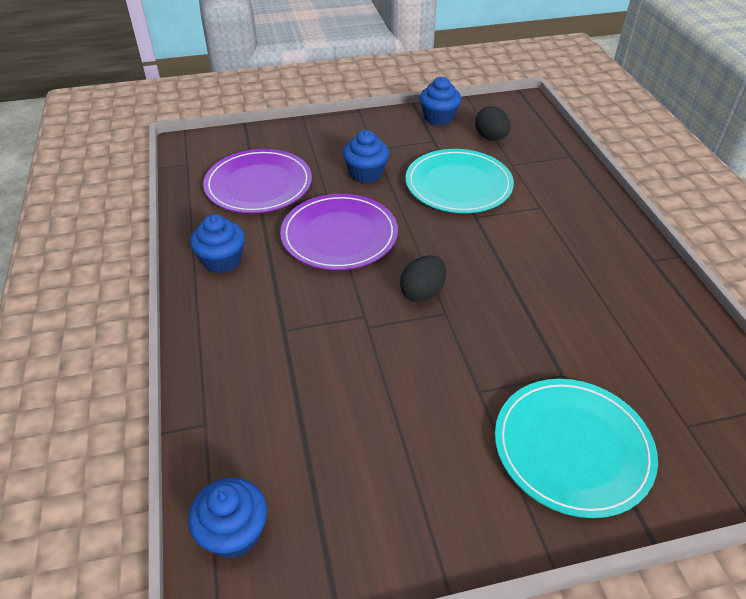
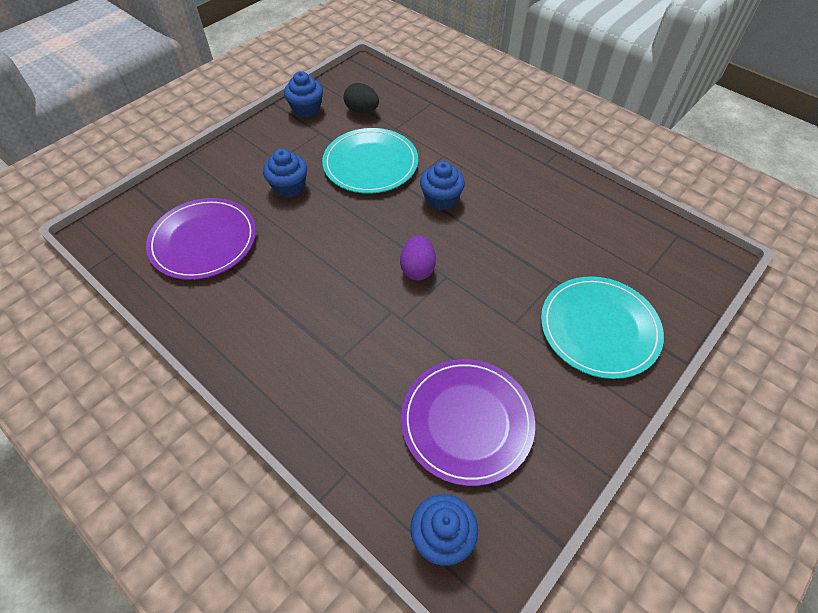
camera: 35 degrees left, 10 degrees up
blue cupcake [190,214,245,273] -> blue cupcake moved to [420,161,465,210]
purple plate [280,194,398,270] -> purple plate moved to [401,359,535,486]
black egg [400,255,446,303] -> purple egg [400,236,436,280]

